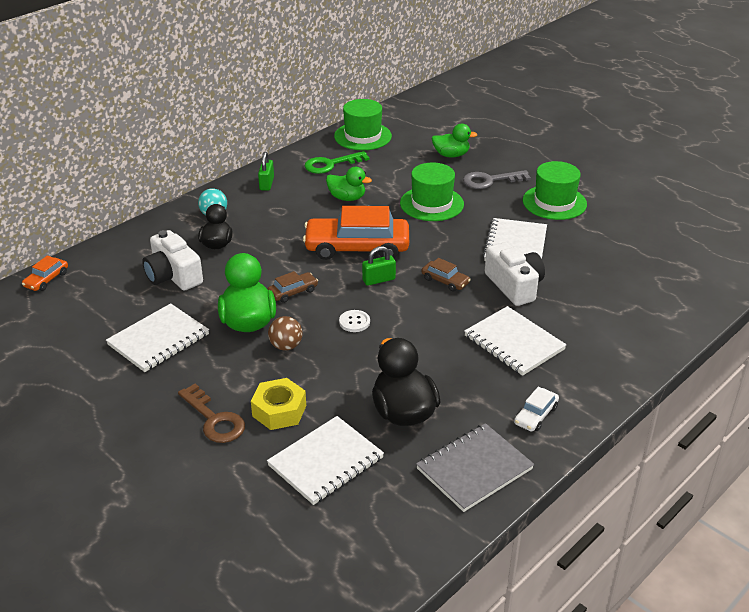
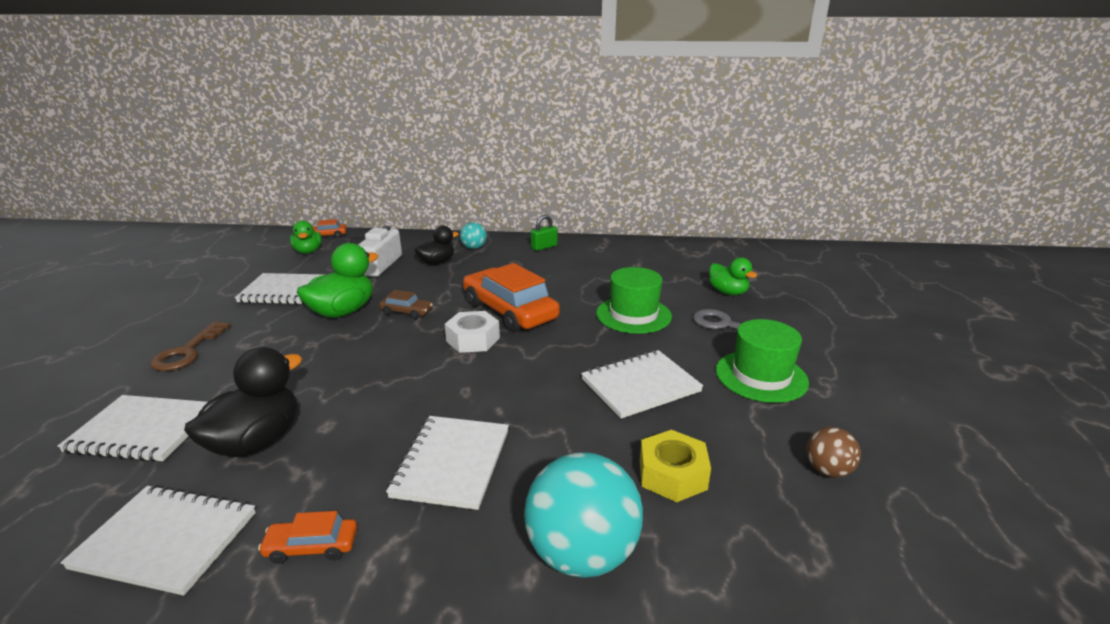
camera: 50 degrees right, 10 degrees down
yellow nut [251,378,306,430] -> yellow nut moved to [640,430,711,502]
brown ball [268,316,303,351] -> brown ball moved to [806,427,861,478]
green key [305,151,369,174] -> none
green duck [326,167,372,201] -> green duck moved to [290,221,322,254]
green hat [334,99,392,150] -> none
white button [339,310,370,332] -> none
green padlock [362,246,396,286] -> white nut [445,311,500,353]
grey notebook [416,423,534,512] -> white notebook [61,485,256,596]
brown car [421,258,471,292] -> none
white camera [485,242,545,306] -> none
white car [514,387,559,432] -> orange car [258,511,357,564]
none -> turquoise ball [524,452,643,578]

